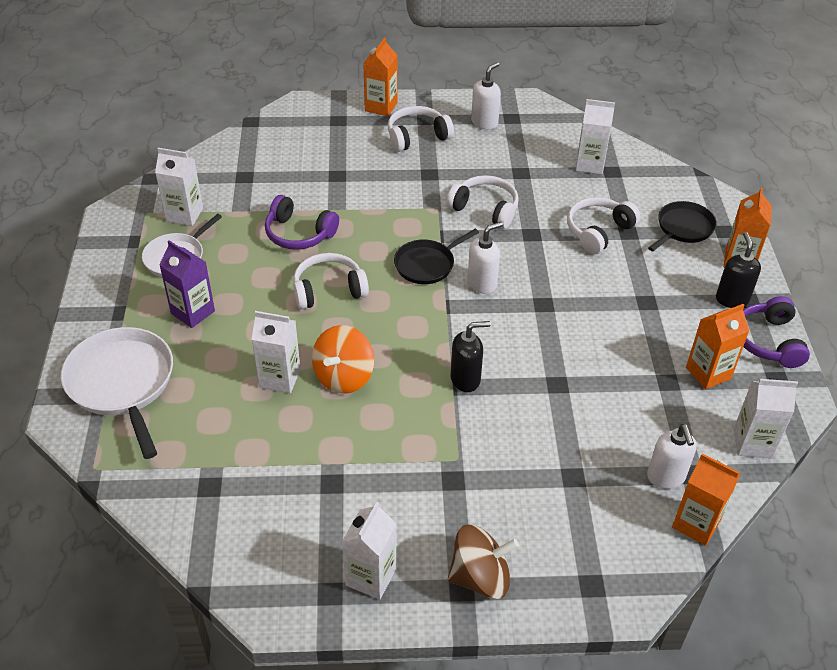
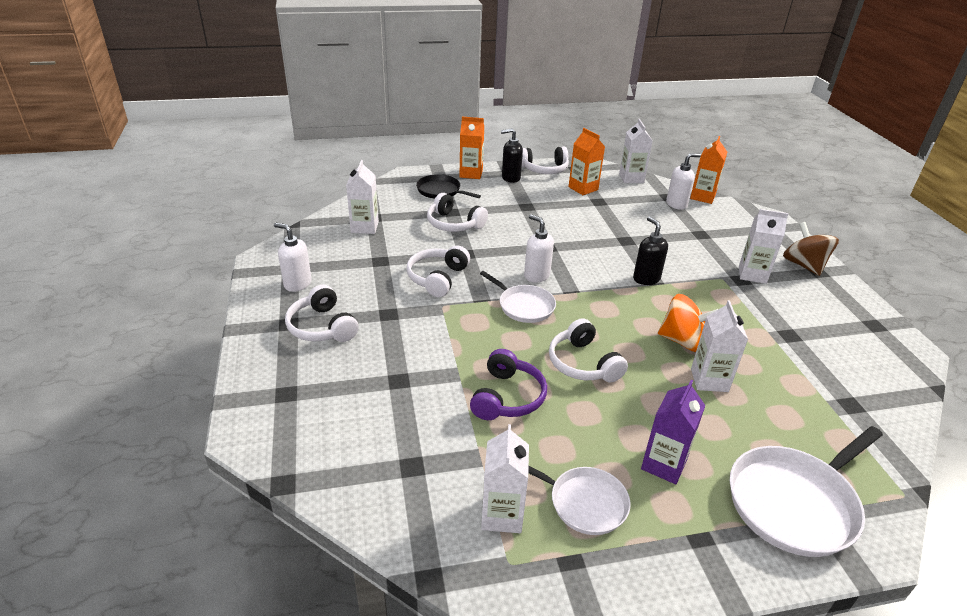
camera: 100 degrees left, 10 degrees down
white carton [342,502,396,600] -> white carton moved to [739,209,789,284]
orange carton [363,37,398,116] -> none
black pan [394,229,479,284] -> white pan [480,271,556,323]
purple headphones [743,296,810,368] -> white headphones [522,147,569,174]

